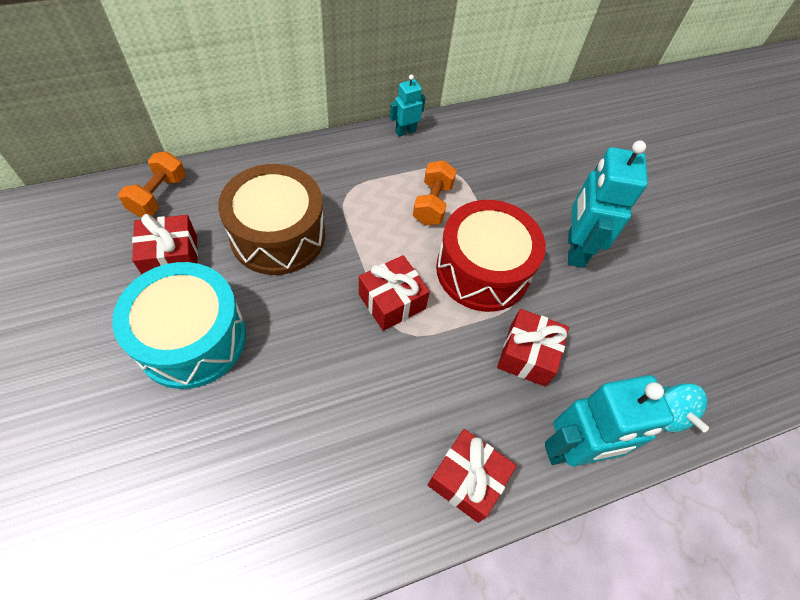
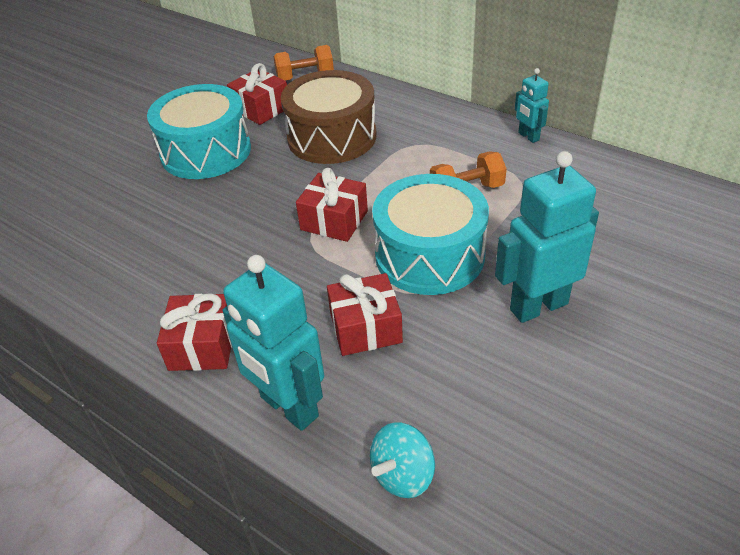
camera: 65 degrees right, 15 degrees down
turquoise robot [390,75,426,137] -> turquoise robot turned 150 degrees counterclockwise [515,68,549,143]
red drum [436,200,546,312] -> turquoise drum [372,174,489,295]

